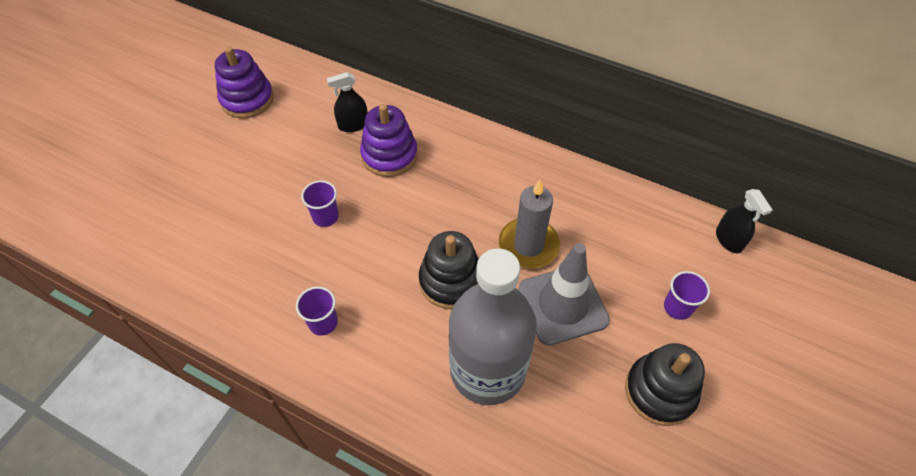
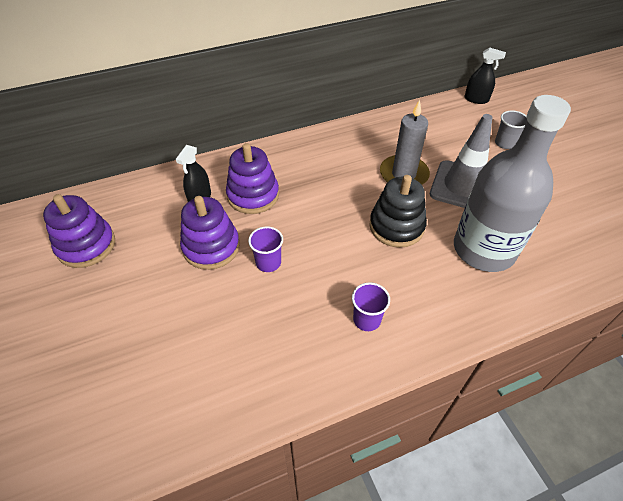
camera: 50 degrees left, 5 degrees down
black stacking toy [625,343,705,426] -> none
purple cup [664,271,710,320] -> grey cup [495,110,527,149]
none -> purple stacking toy [180,196,240,270]

